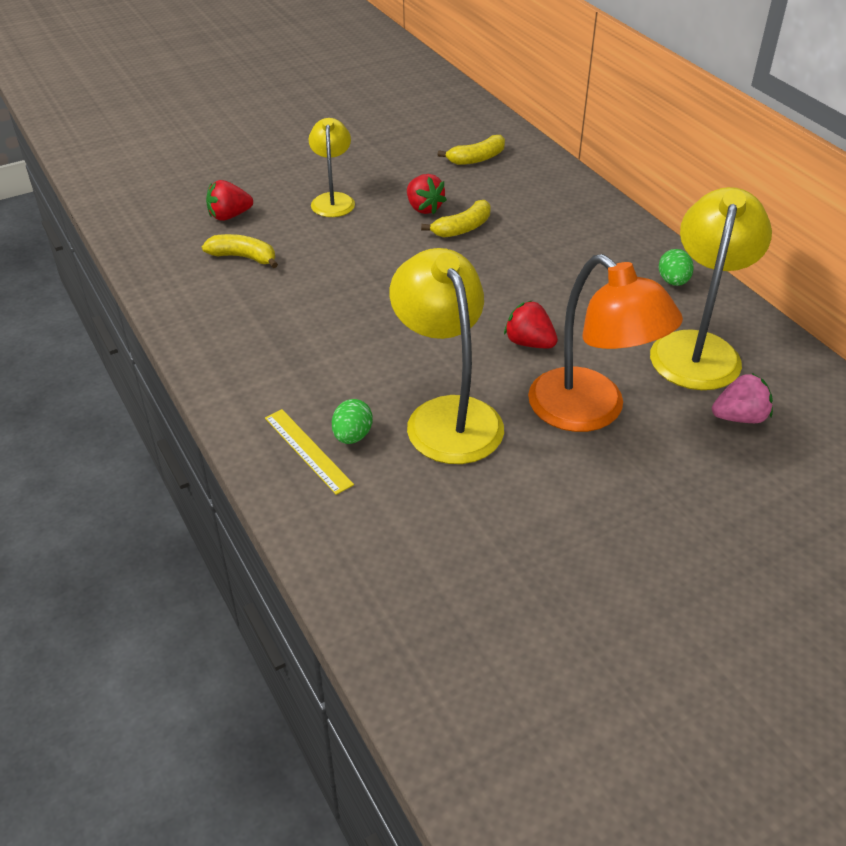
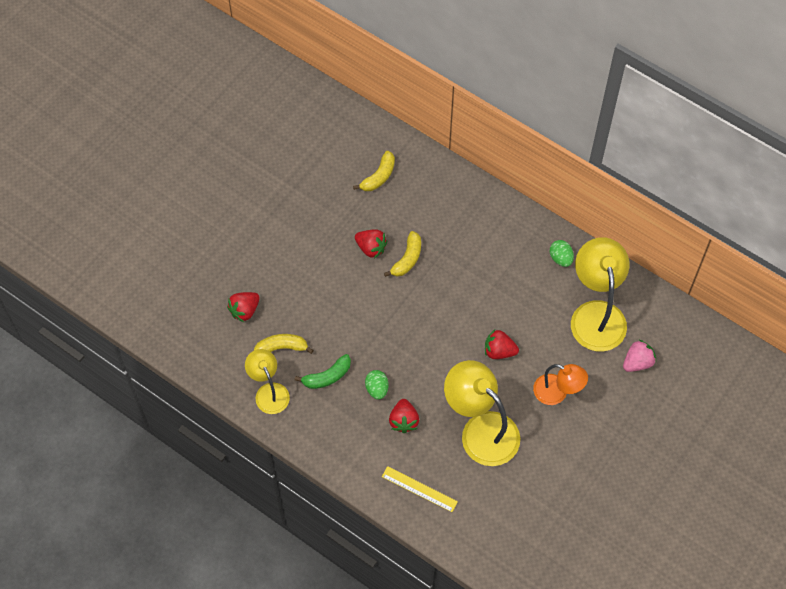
camera: 25 degrees left, 20 degrees up
yellow lamp [309,118,355,217] -> yellow lamp moved to [245,349,290,414]
green egg [332,399,373,444] -> green egg moved to [365,370,389,399]
orange lamp [528,254,683,432] -> orange lamp [533,364,588,405], size x0.59
none -> green banana [295,354,351,389]
none -> red strawberry [389,399,419,433]

